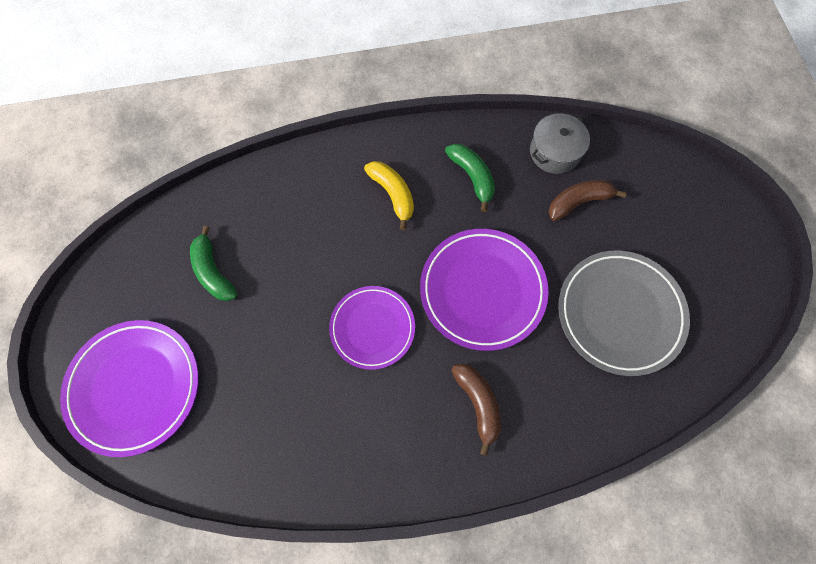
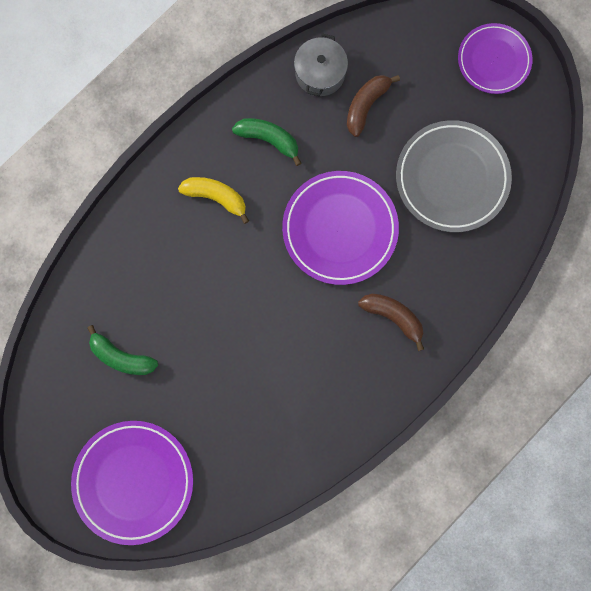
camera: 35 degrees left, 10 degrees up
purple plate [329,286,415,370] -> purple plate moved to [458,23,532,94]

